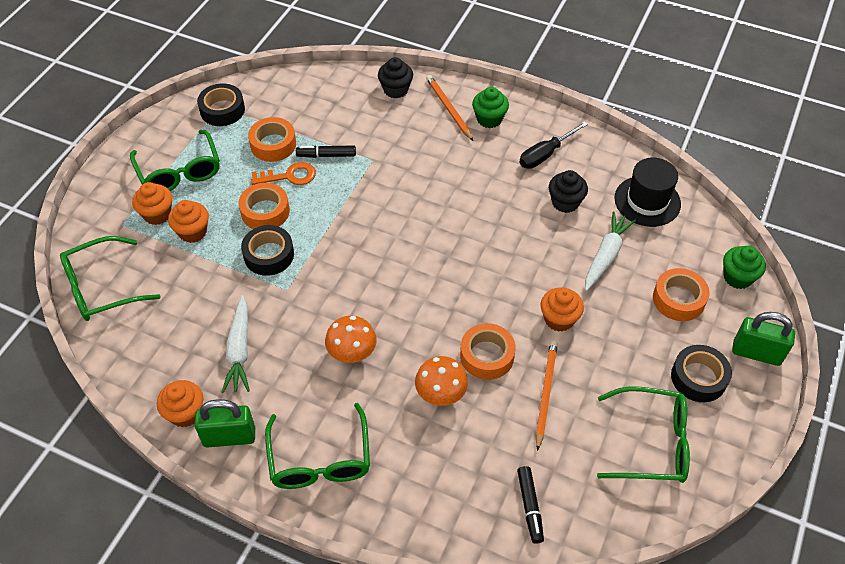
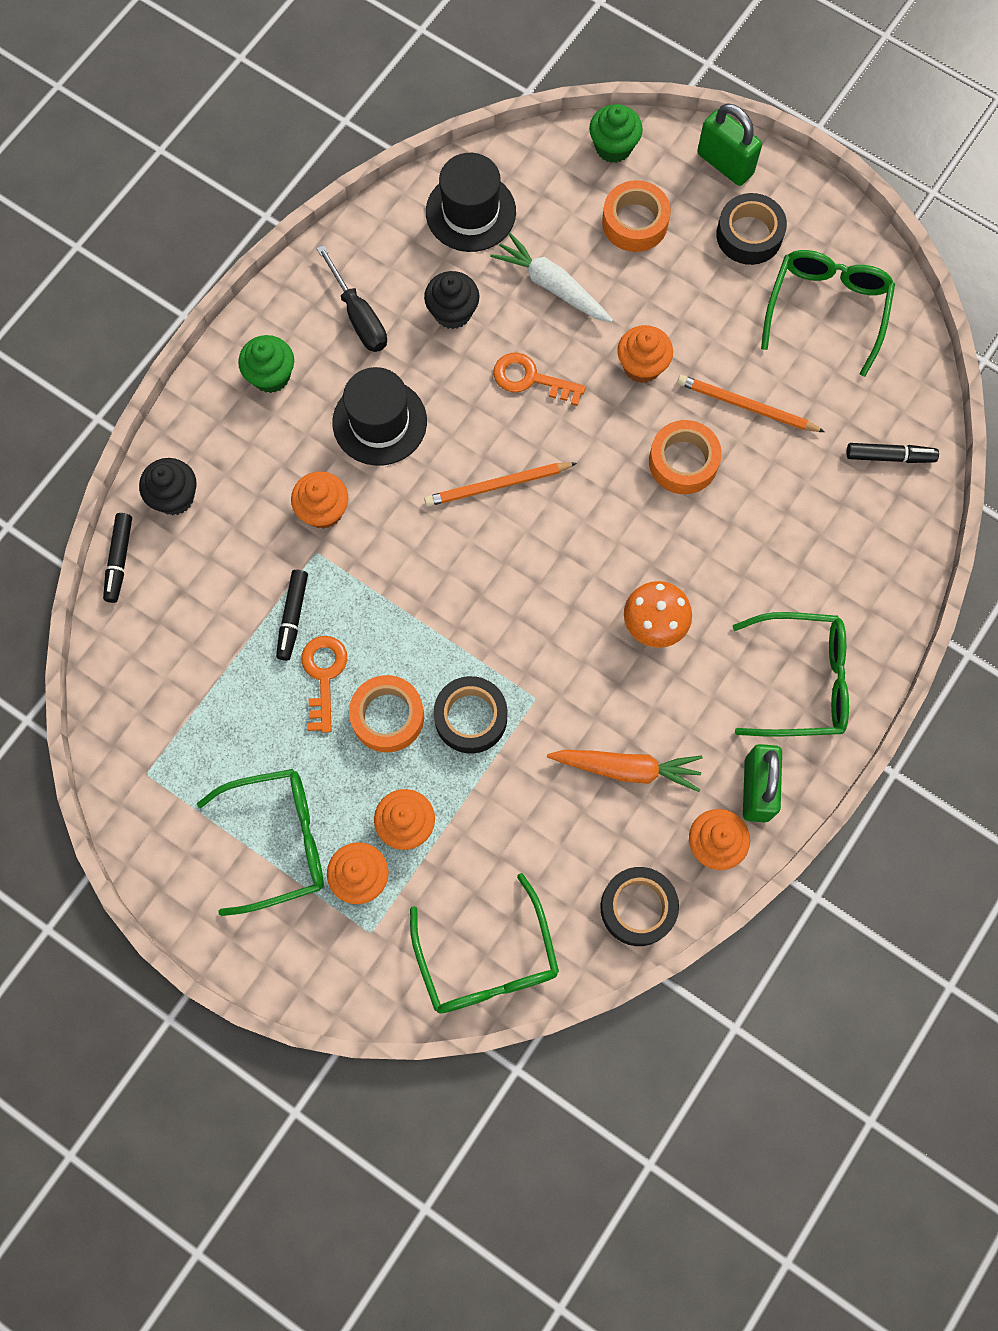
camera: 80 degrees left, 20 degrees up
black tape [197,84,245,126] -> black tape moved to [601,867,679,946]
white carrot [222,295,250,393] -> orange carrot [547,750,703,792]
orange tape [248,117,296,162] -> none
orange mushroom [415,356,468,406] -> none
orange pencil [426,75,473,141] -> orange pencil moved to [424,462,577,507]
green padlock [732,312,795,366] -> green padlock turned 75 degrees counterclockwise [697,103,762,186]
none -> black marker [103,513,132,603]
none -> orange cupcake [291,471,348,529]
none -> black hat [333,367,427,466]
none -> orange key [493,353,586,406]

